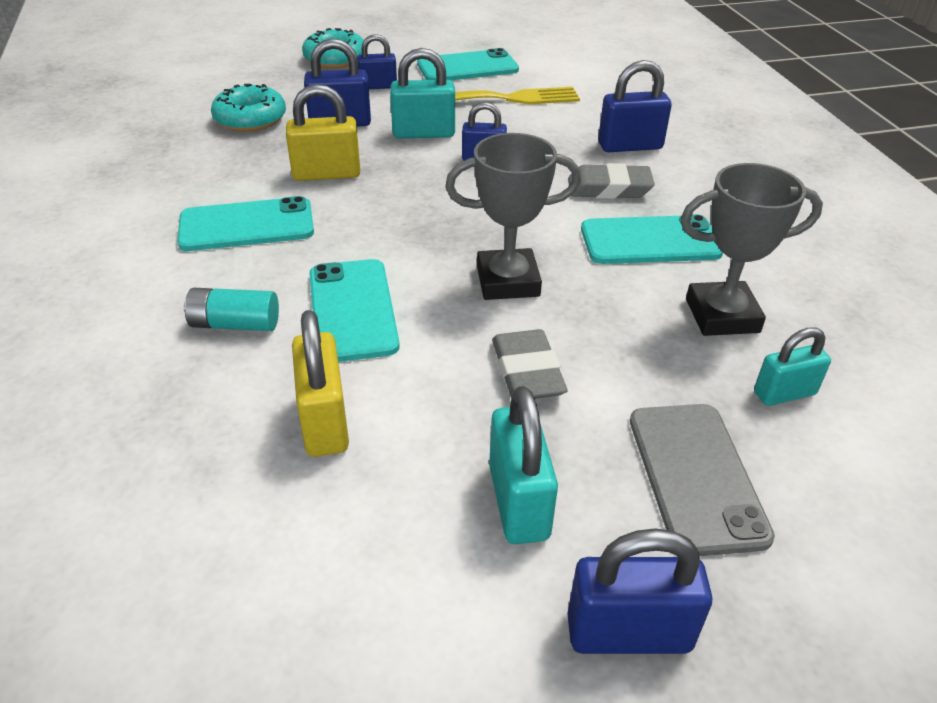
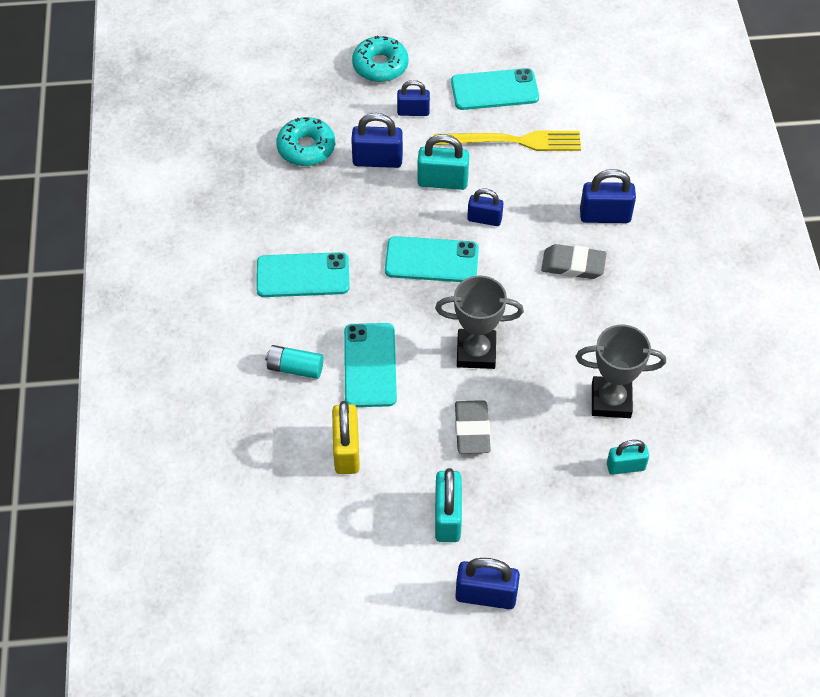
camera: 10 degrees right, 15 degrees up
yellow padlock [286,84,360,181] -> none
turquoise phone [581,214,723,264] -> turquoise phone moved to [385,236,479,282]
grey phone [630,404,775,556] -> none

